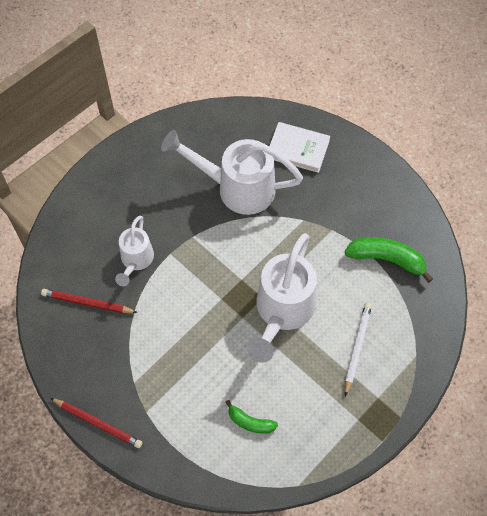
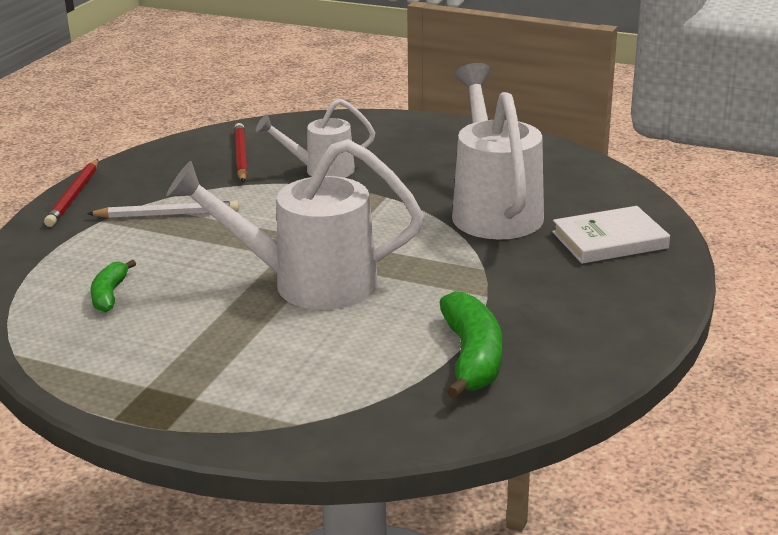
camera: 70 degrees right, 35 degrees down
white book [270,122,330,173] -> white book turned 75 degrees clockwise [552,206,670,264]
white pencil [345,302,372,396] -> white pencil moved to [87,201,239,218]

